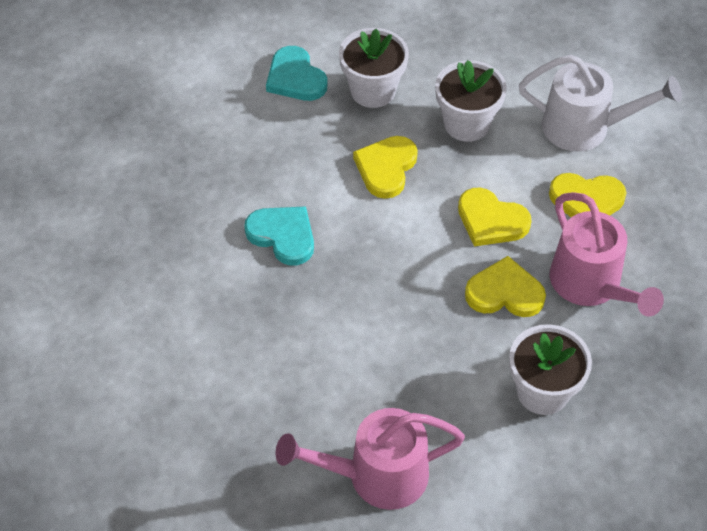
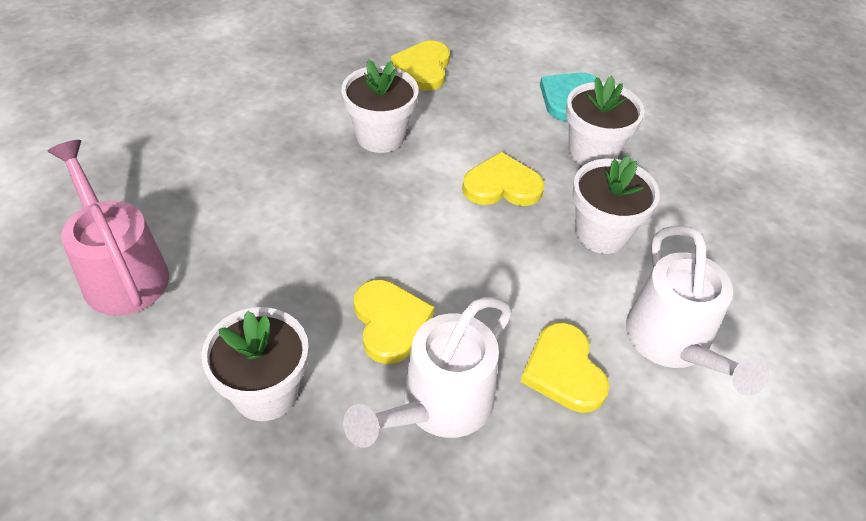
camera: 65 degrees right, 5 degrees down
turquoise heart [244,206,314,266] -> white flower pot [341,60,419,153]
yellow heart [458,188,532,246] -> yellow heart moved to [391,41,450,91]
pink watering can [550,192,664,316] -> white watering can [343,297,512,448]

